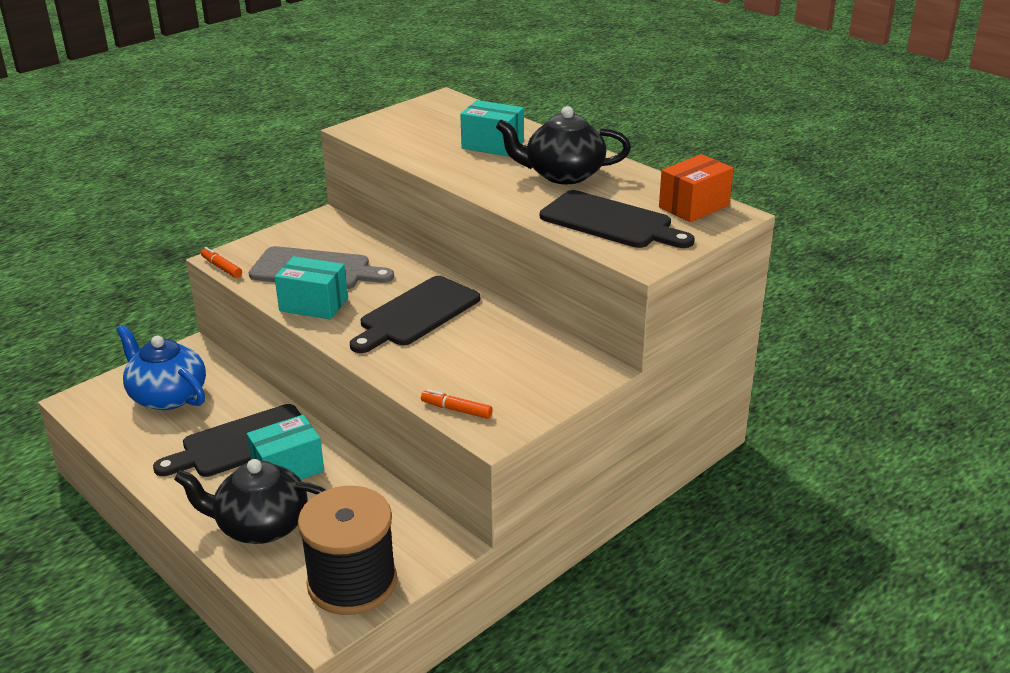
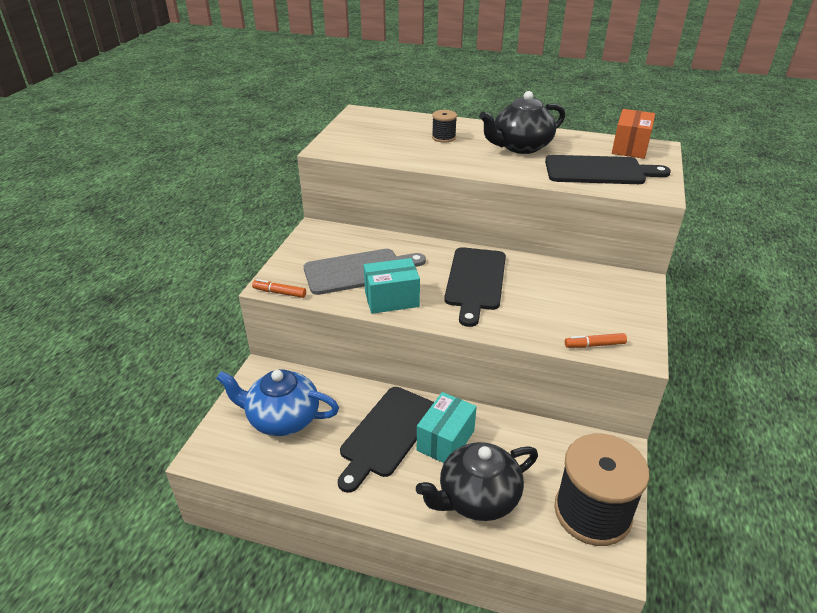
camera: 30 degrees left, 5 degrees up
turquoise box [460,100,524,157] -> black spool [432,110,457,143]

